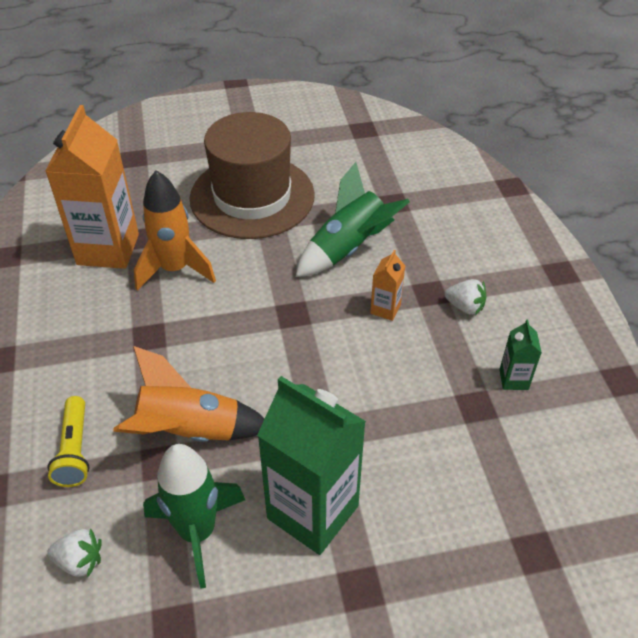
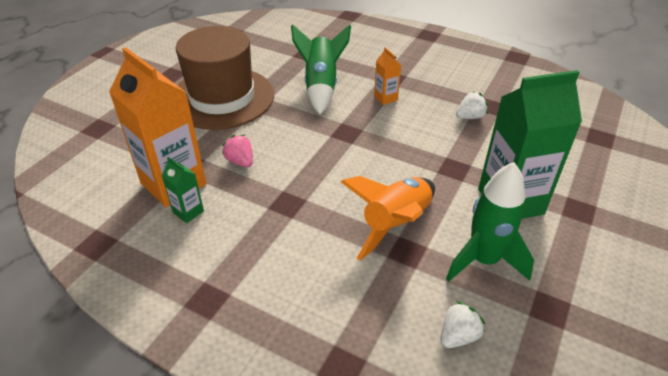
camera: 50 degrees left, 5 degrees down
yellow flashlight [47,396,90,487] -> none
orange rocket [134,170,216,291] -> pink strawberry [222,135,253,167]
white strawberry [445,279,486,315] -> white strawberry moved to [456,92,488,119]
green carton [499,319,542,390] -> green carton moved to [162,157,204,223]

